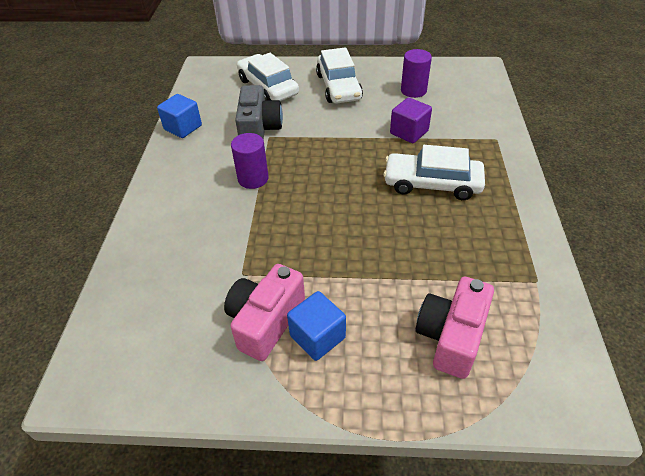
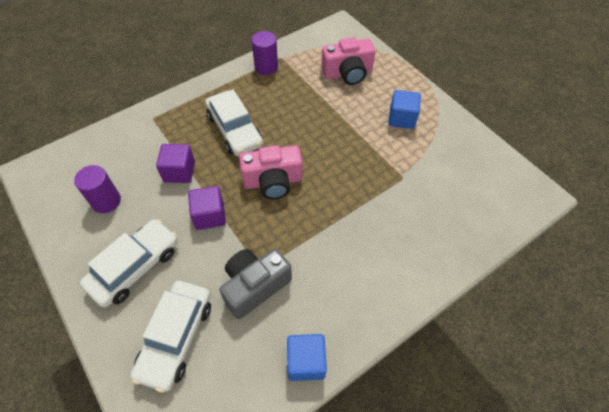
camera: 130 degrees left, 10 degrees up
pink camera [224,264,305,361] -> pink camera moved to [239,145,303,199]
purple cylinder [231,133,269,189] -> purple cylinder moved to [252,31,278,75]
none -> purple cube [188,186,226,230]

